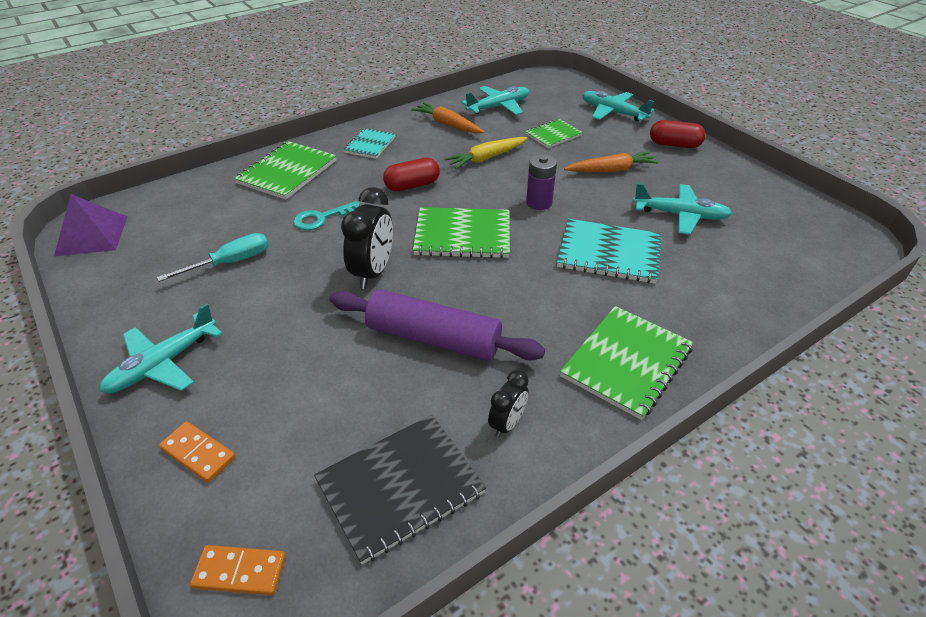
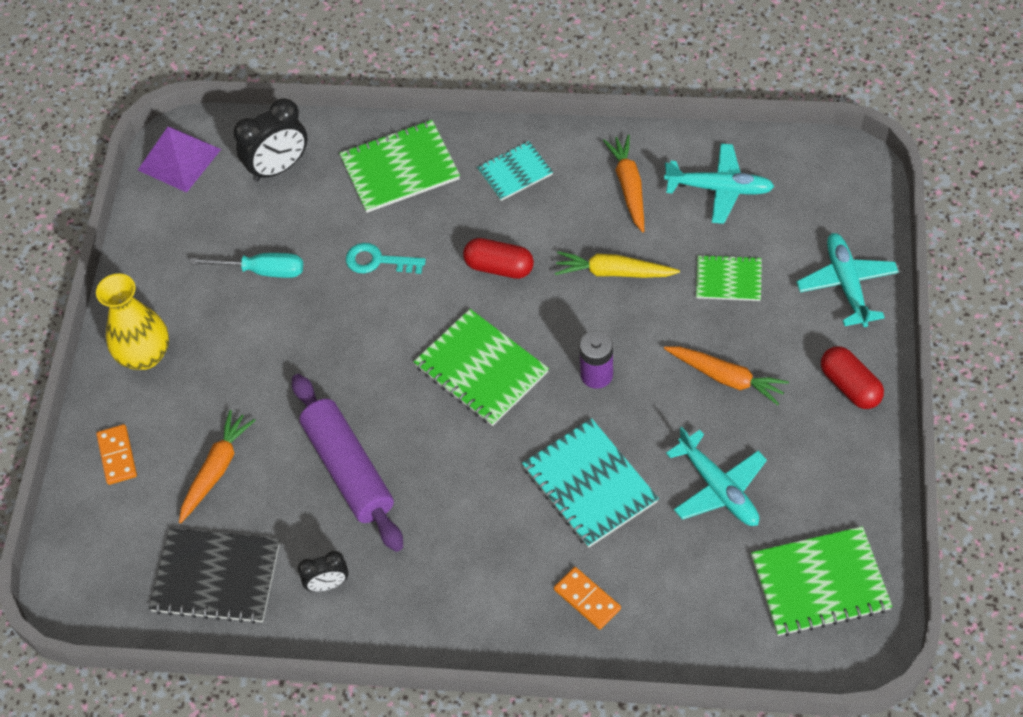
camera: 45 degrees right, 15 degrees up
turquoise plane [99,304,223,393] -> yellow vase [96,274,169,370]
orange domino [190,545,286,595] -> orange domino moved to [554,567,621,630]
black clock [341,187,393,289] -> black clock moved to [234,98,307,181]
green notebook [560,306,693,420] -> green notebook moved to [751,526,892,636]
none -> orange carrot [179,410,255,523]

